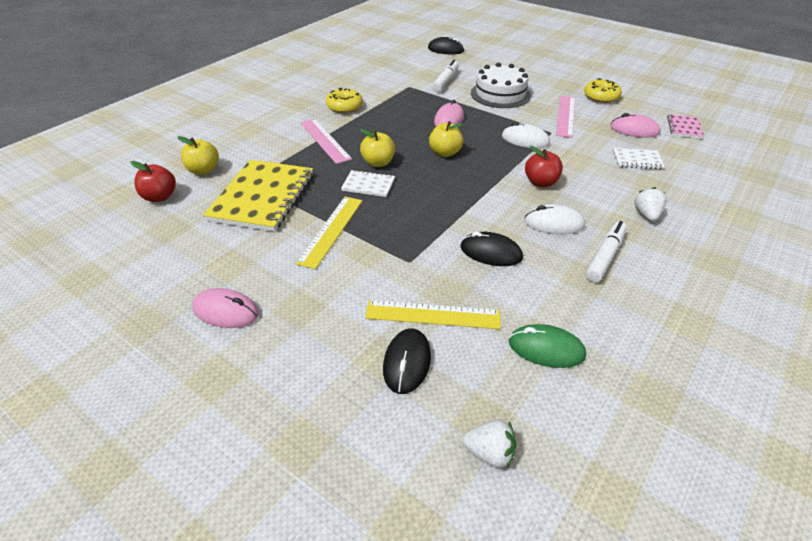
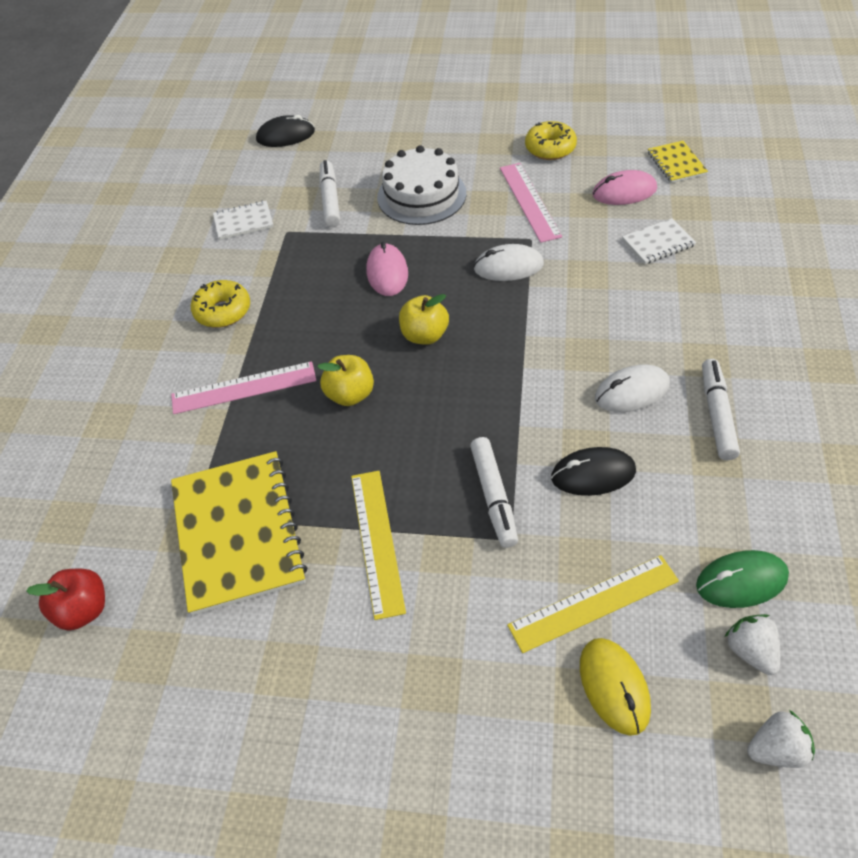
camera: 25 degrees left, 10 degrees up
yellow apple [177,136,219,175] -> none
pink mouse [192,288,259,328] -> none
pink ruler [300,119,352,164] -> pink ruler turned 45 degrees counterclockwise [171,361,316,414]
white notebook [341,170,395,197] -> white notebook moved to [213,201,273,240]
black mouse [383,328,431,394] -> yellow mouse [580,638,651,736]
red apple [525,146,563,187] -> none
white strawberry [634,187,667,221] -> white strawberry moved to [725,614,780,675]
pink notebook [667,114,704,139] -> yellow notebook [648,141,708,183]
none -> white marker [470,437,518,548]

